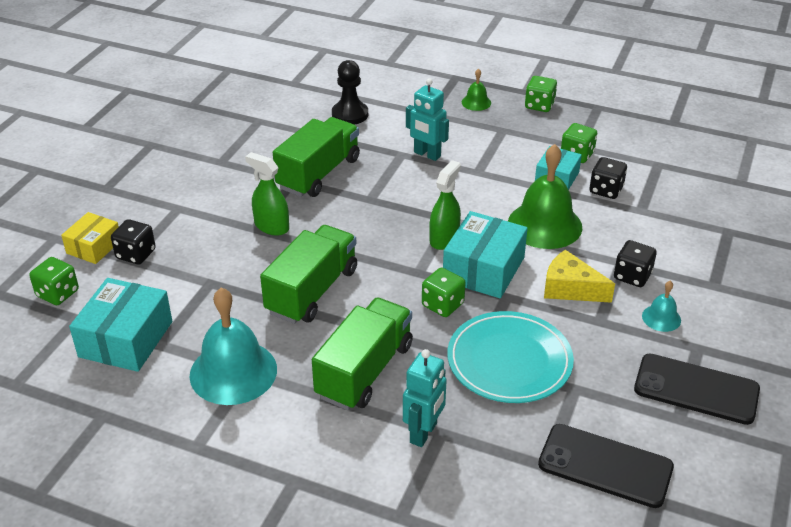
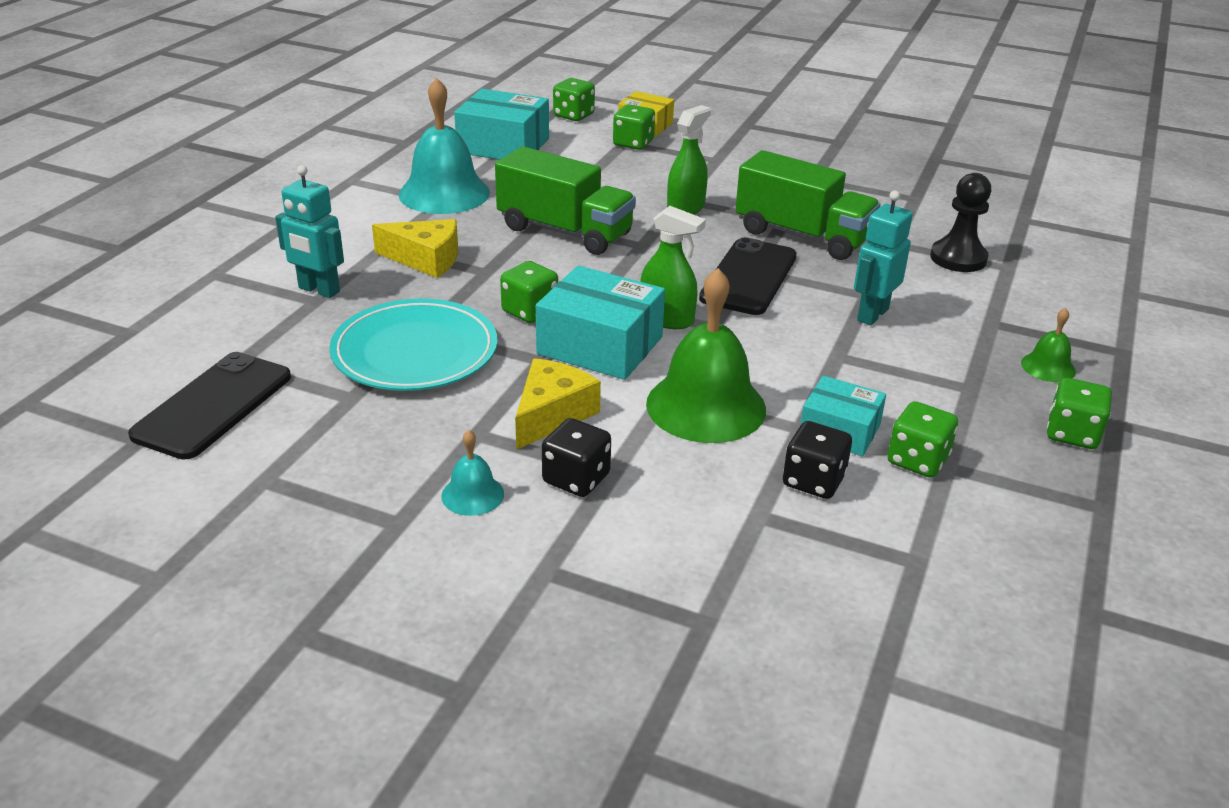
camera: 90 degrees right, 5 degrees down
black dice [111,219,156,264] -> green dice [613,104,655,150]
green truck [312,297,413,410] -> yellow cheese [372,219,458,278]
black phone [634,354,760,425] -> black phone moved to [699,237,797,315]

